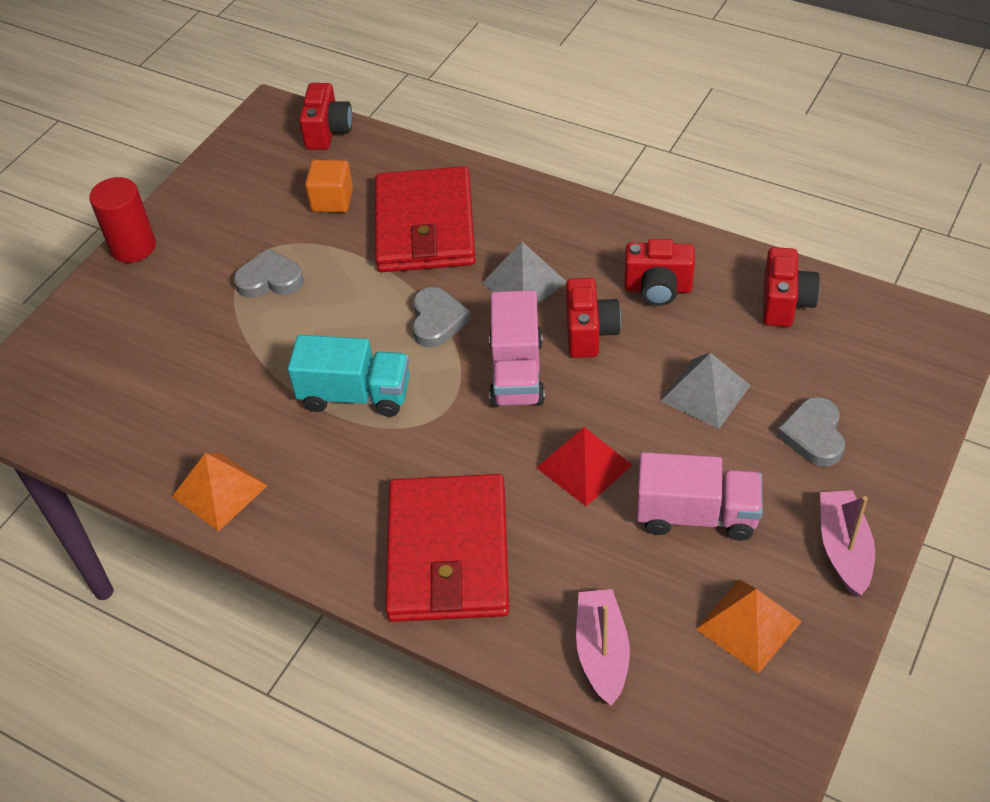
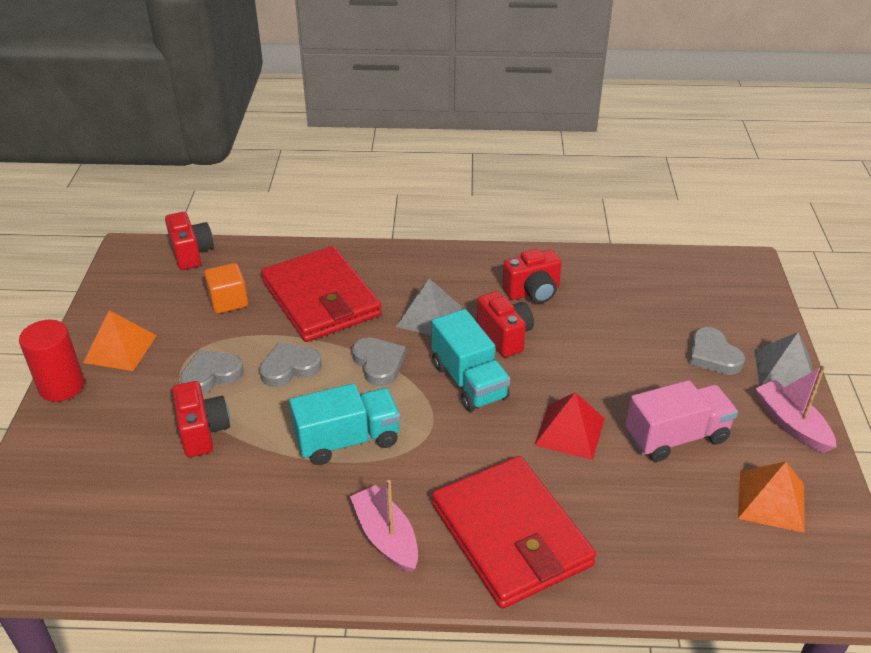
camera: 30 degrees left, 10 degrees down
orange pyramid [172,453,268,531] -> orange pyramid moved to [83,310,157,371]
pink truck [489,290,545,407] -> turquoise truck [432,309,510,412]
pink boat [576,589,630,706] -> pink boat moved to [350,480,418,573]
grey pyramid [661,352,751,429] -> grey pyramid moved to [754,332,817,393]
red camera [763,247,820,327] -> red camera moved to [172,381,230,457]
none -> grey heart [259,342,322,387]

